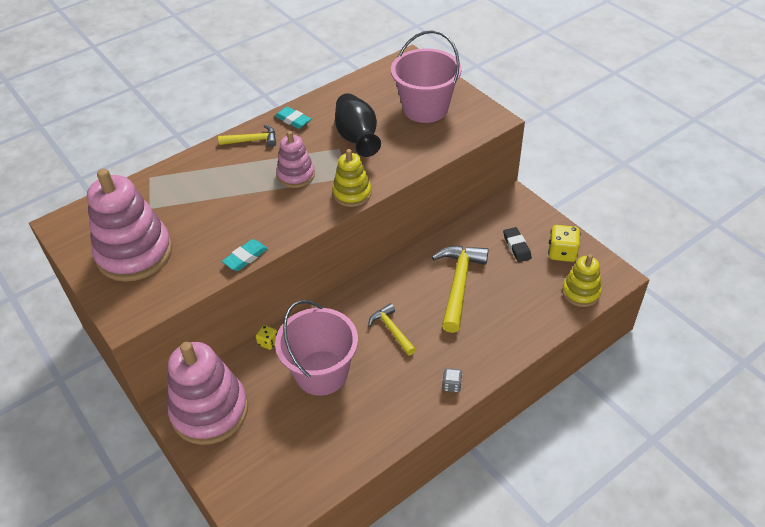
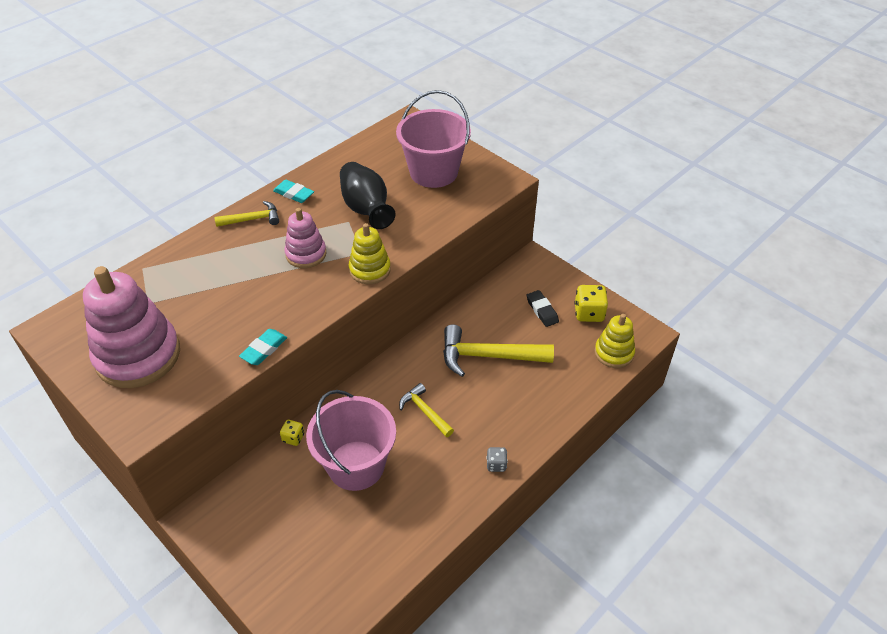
camera: 10 degrees left, 0 degrees up
pink stacking toy [168,342,248,445] -> none
yellow hammer [432,246,489,333] -> yellow hammer turned 90 degrees counterclockwise [443,325,554,377]

